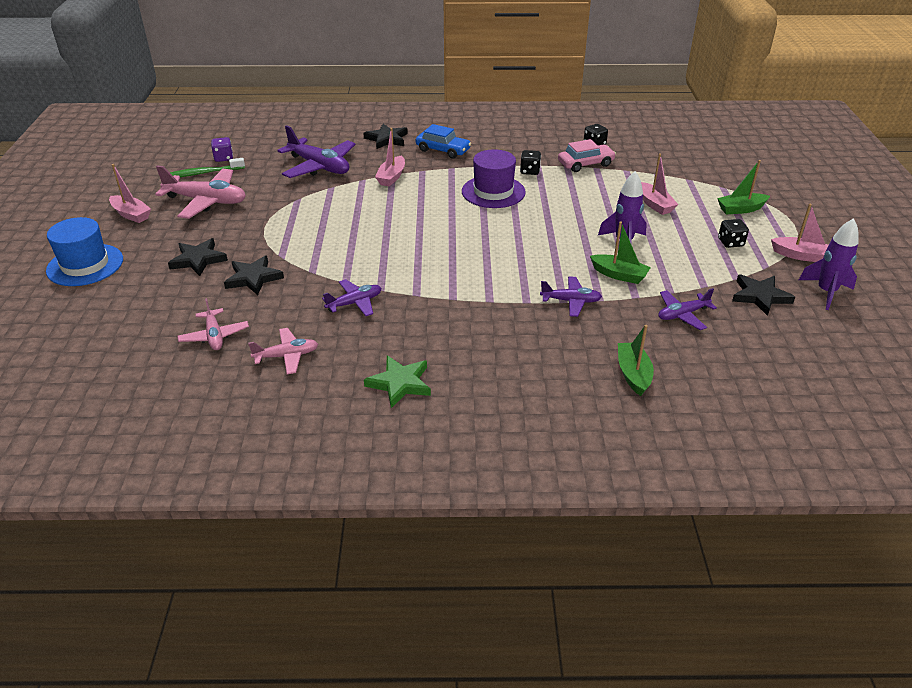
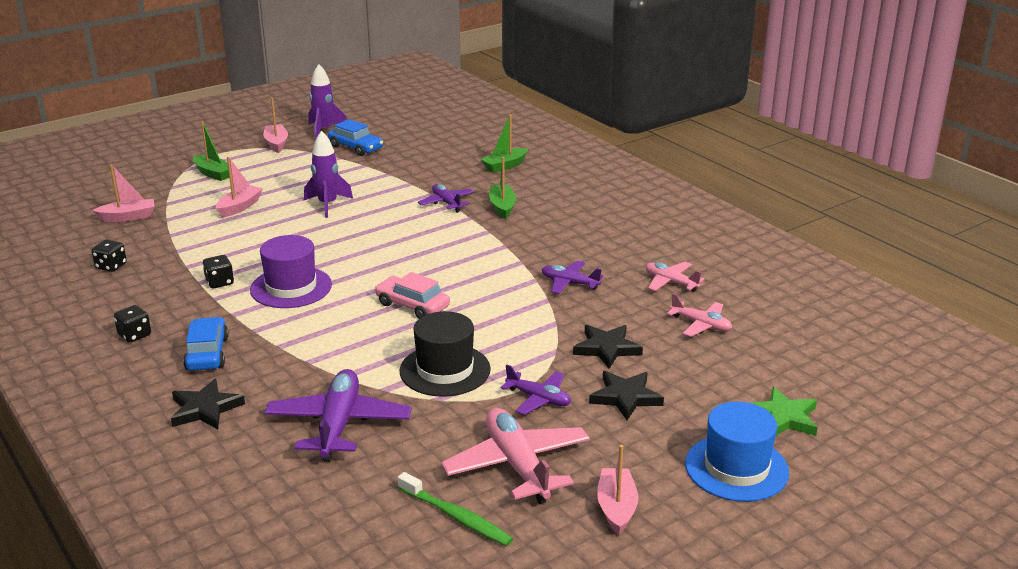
camera: 125 degrees left, 10 degrees down
pink plane [178,298,249,350] -> pink plane turned 90 degrees clockwise [667,293,732,337]
purple dice [211,137,233,162] -> none
green star [364,356,431,408] -> green star moved to [751,387,818,436]
pink boat [375,128,405,187] -> pink boat moved to [92,164,154,222]
pink car [558,139,616,172] -> pink car moved to [375,272,450,319]
green boat [590,221,651,284] -> green boat moved to [489,157,516,219]
purple plane [658,288,717,330] -> purple plane moved to [501,365,571,415]
black dice [718,219,749,248] -> black dice moved to [114,305,151,343]
black star [732,274,795,316] -> blue car [328,119,383,156]
none -> black hat [400,311,491,397]

